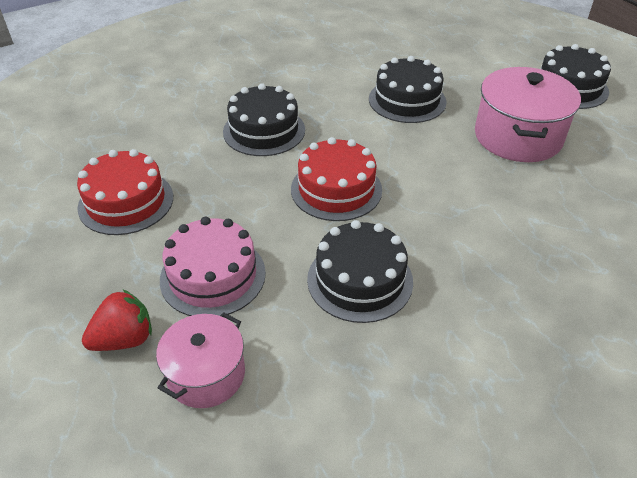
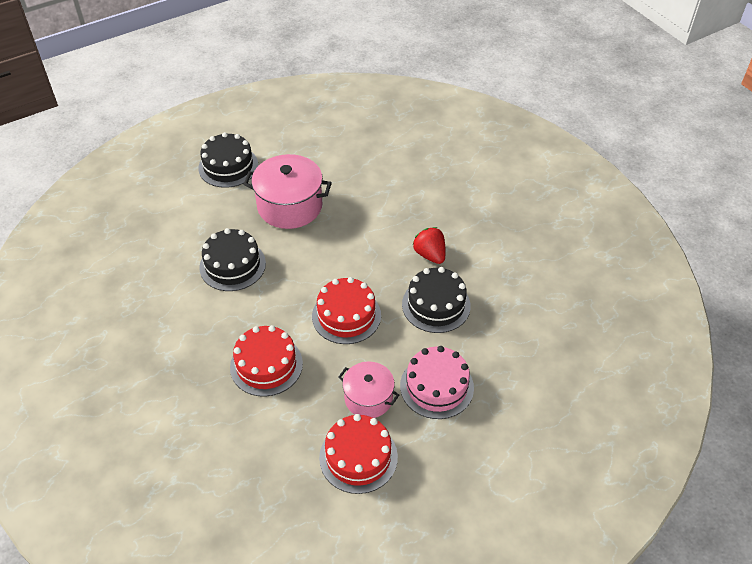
camera: 90 degrees left, 5 degrees up
red strawberry [82,290,152,351] -> red strawberry moved to [412,227,445,264]
pink pot [156,313,245,408] -> pink pot moved to [338,361,399,418]
black cake [223,83,305,156] -> red cake [230,325,303,396]

